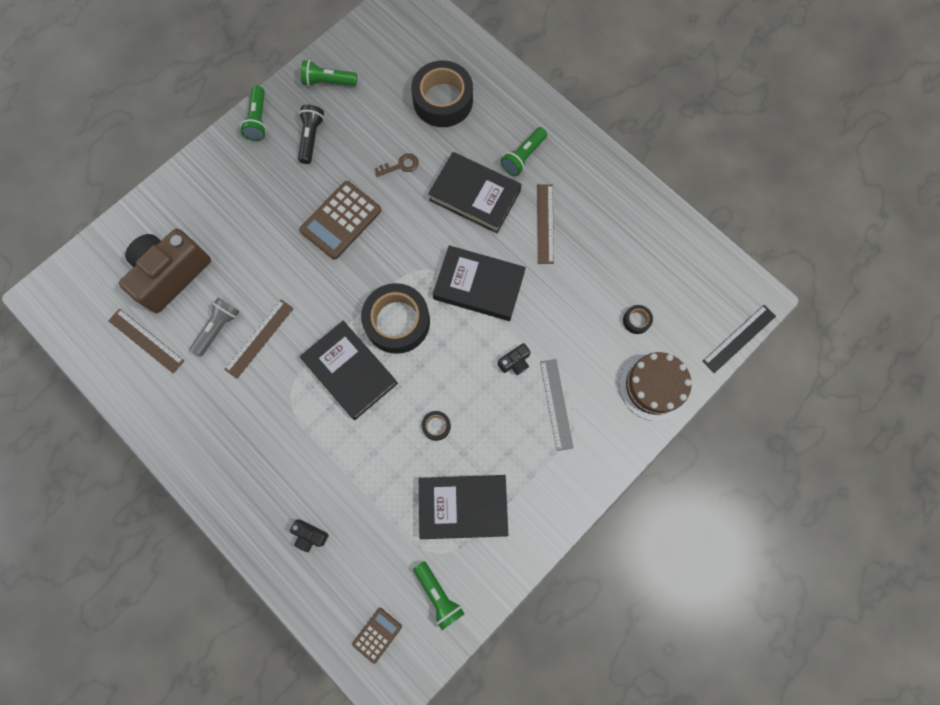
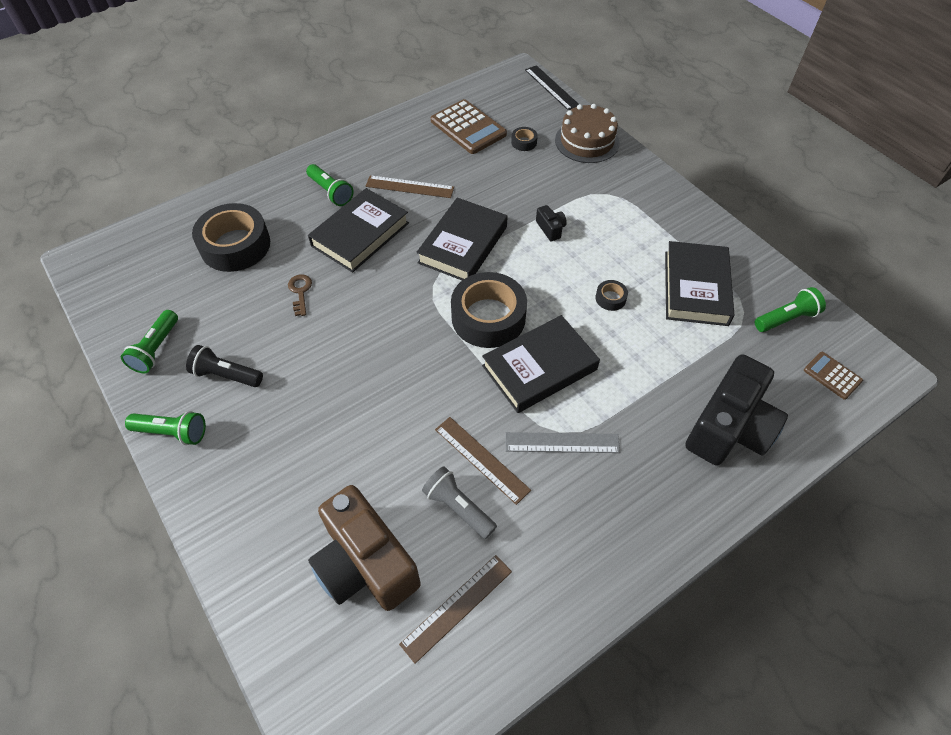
camera: 80 degrees left, 20 degrees down
black camera [290,520,329,552] -> black camera [685,354,788,466], size x2.47
brown calculator [299,181,381,260] -> brown calculator moved to [431,99,507,154]
grey ruler [540,359,574,451] -> grey ruler moved to [505,432,620,453]

